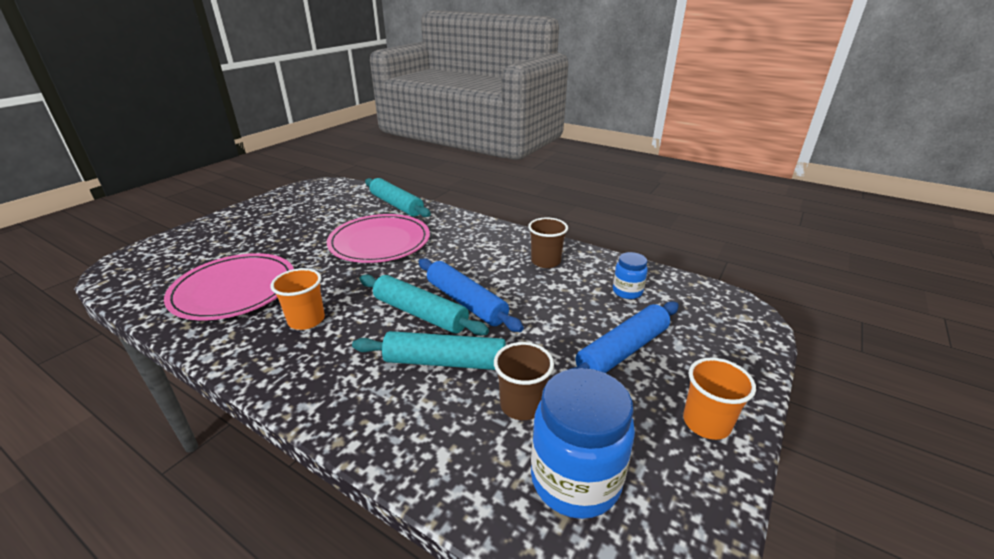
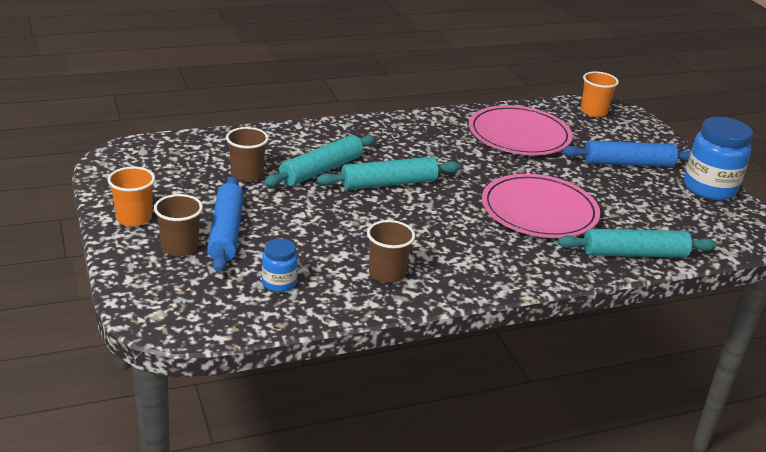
camera: 125 degrees right, 0 degrees up
orange cup [271,268,325,330] -> orange cup moved to [581,71,619,117]
blue rolling pin [419,258,524,332] -> blue rolling pin moved to [562,141,691,167]
blue jar [531,368,635,519] -> blue jar moved to [684,117,753,200]
none -> brown cup [154,194,203,256]

